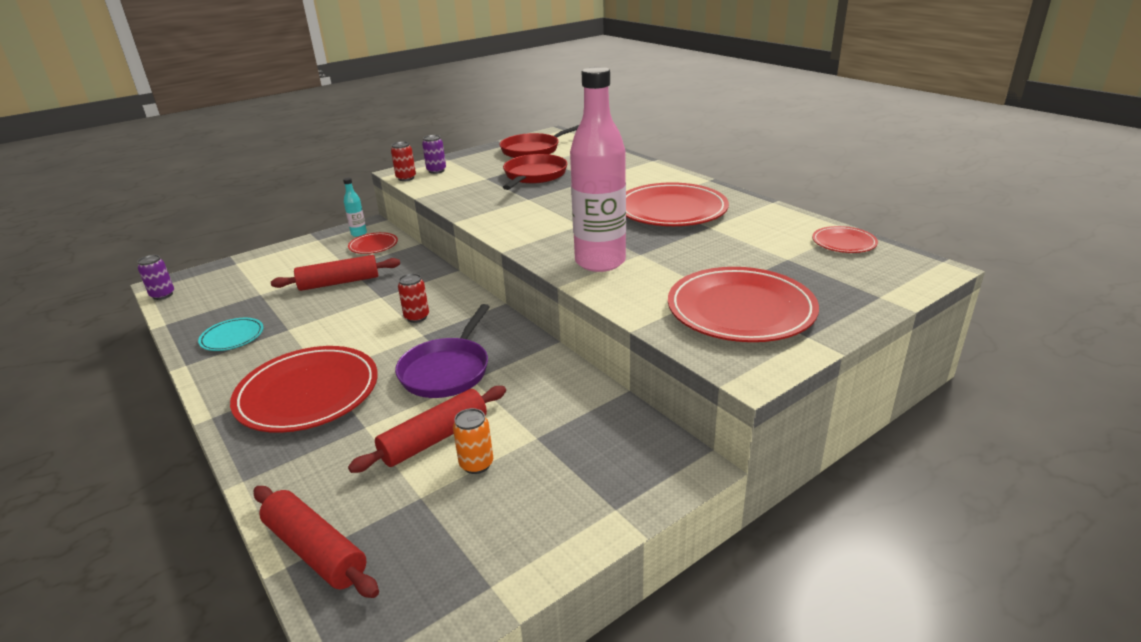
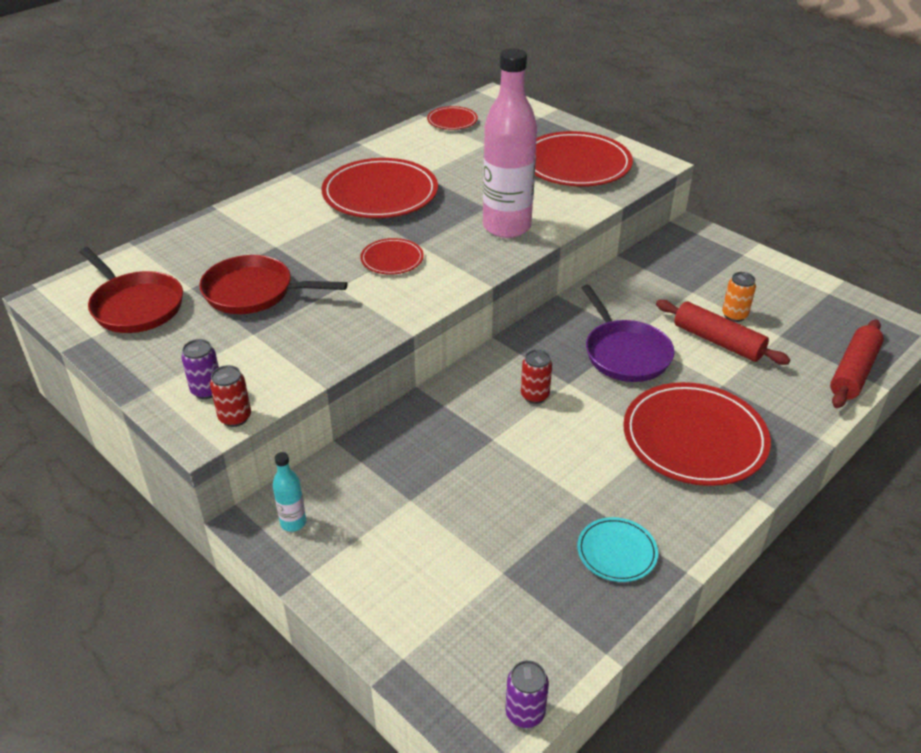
camera: 100 degrees left, 10 degrees up
red rolling pin [271,255,400,291] -> none
red plate [348,232,398,254] -> red plate moved to [360,238,424,275]
purple pan [395,304,490,398] -> purple pan turned 60 degrees clockwise [582,285,674,382]

